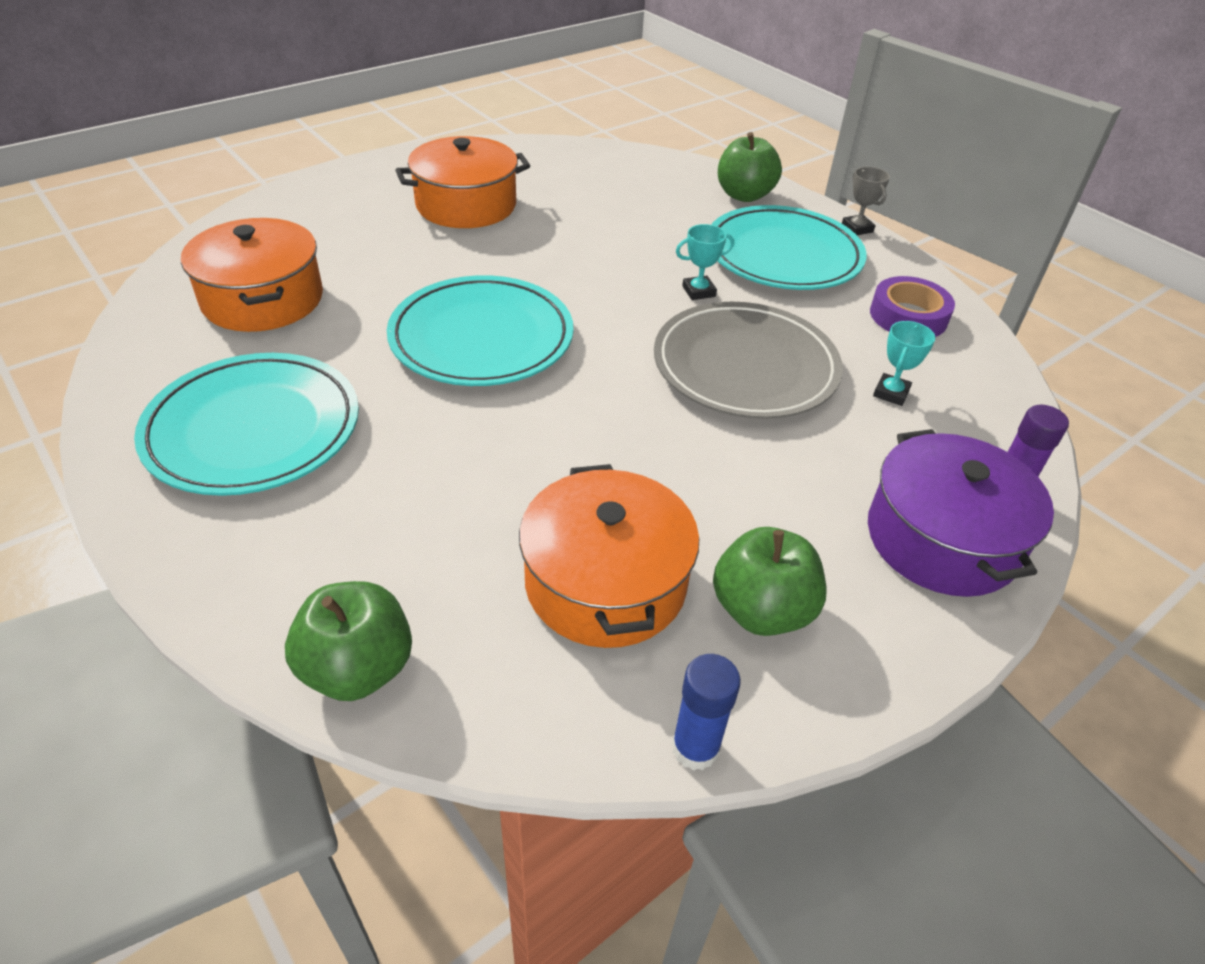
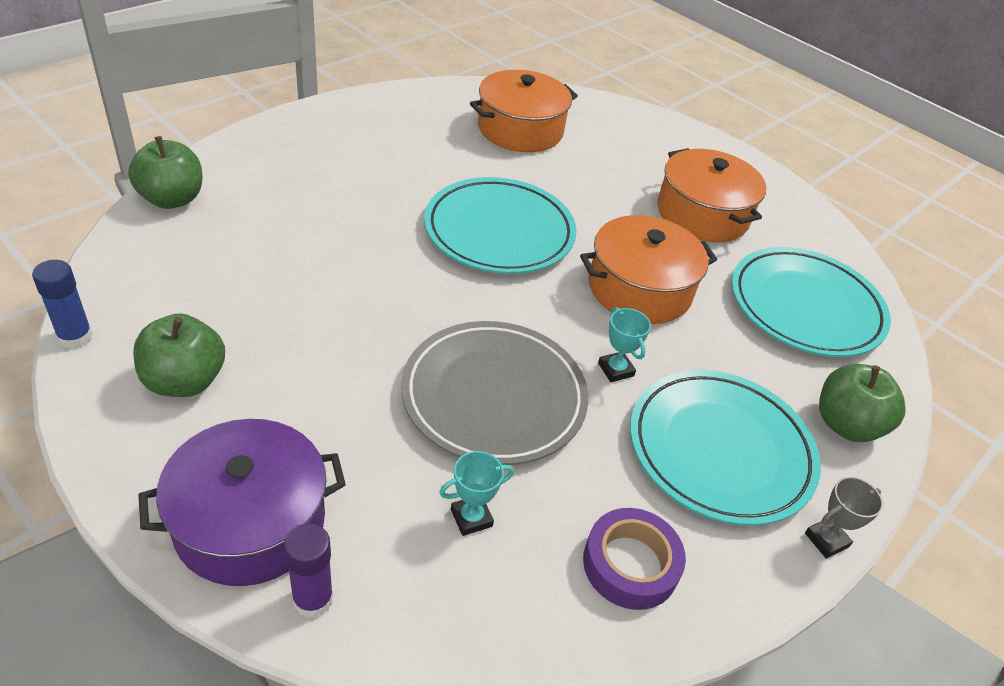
camera: 80 degrees right, 0 degrees up
turquoise plate [134,353,359,496] -> turquoise plate moved to [732,247,891,357]
orange pot [519,464,699,648] -> orange pot moved to [580,215,717,324]
turquoise trophy [873,321,935,406] -> turquoise trophy turned 45 degrees counterclockwise [439,451,514,536]

